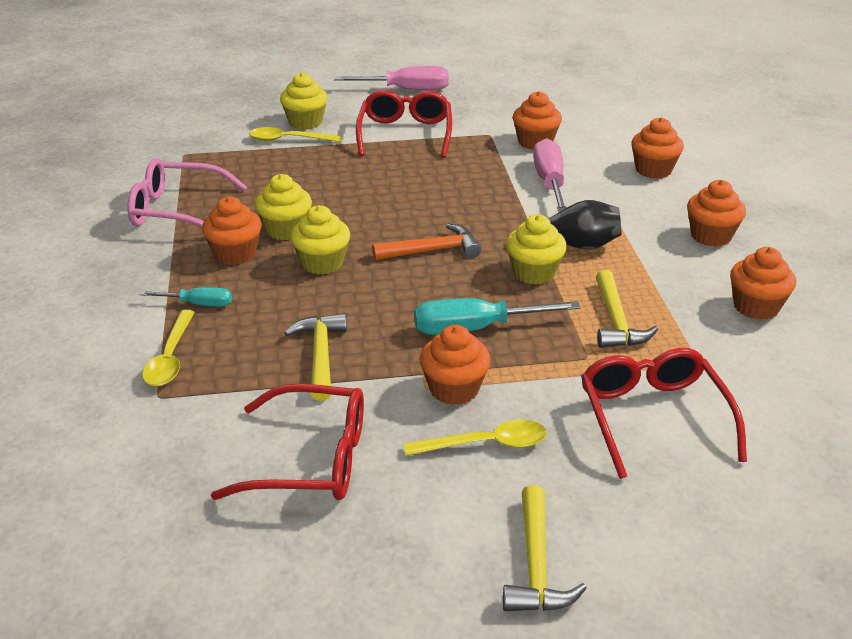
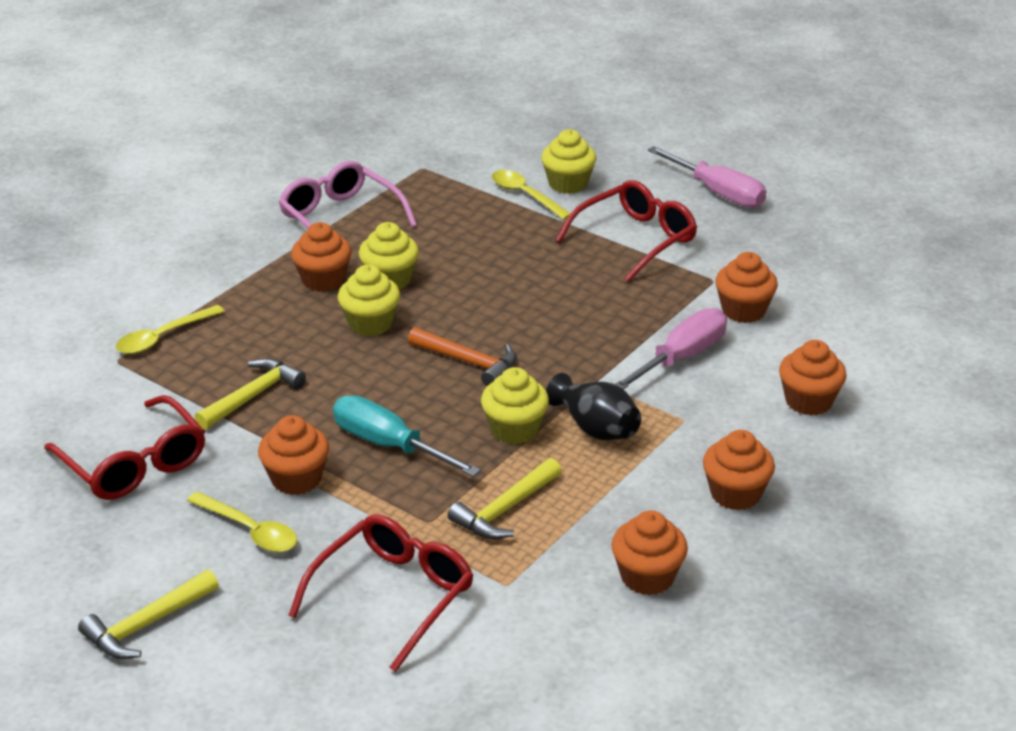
camera: 45 degrees right, 0 degrees up
turquoise screwdriver [139,287,232,307] -> none

